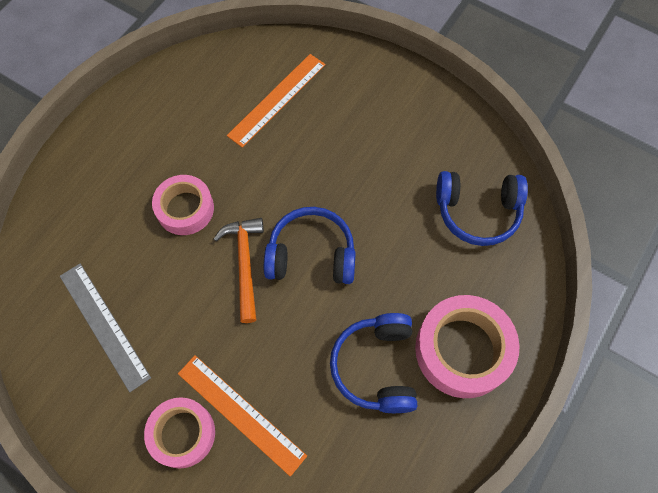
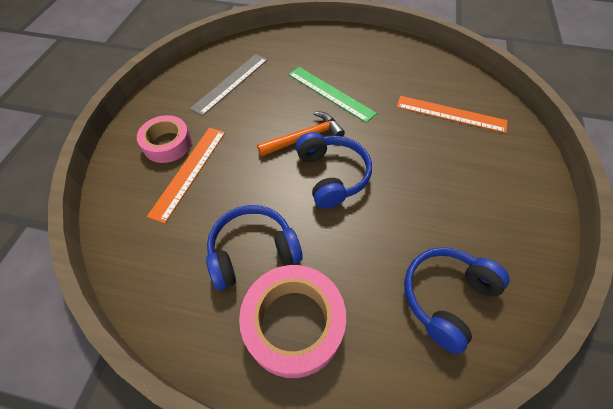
camera: 70 degrees right, 10 degrees down
pink tape [152,175,214,235] -> green ruler [288,67,377,123]
blue headphones [436,171,528,246] -> blue headphones turned 60 degrees clockwise [404,247,510,354]

